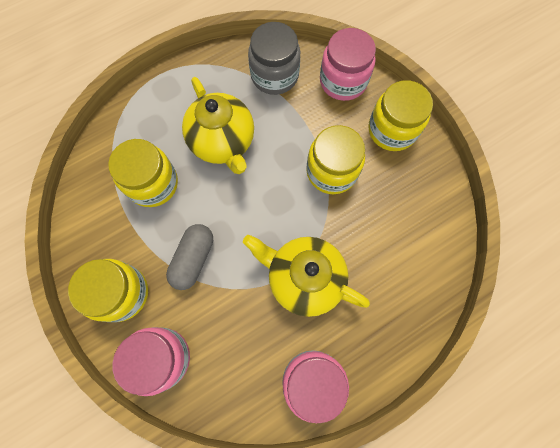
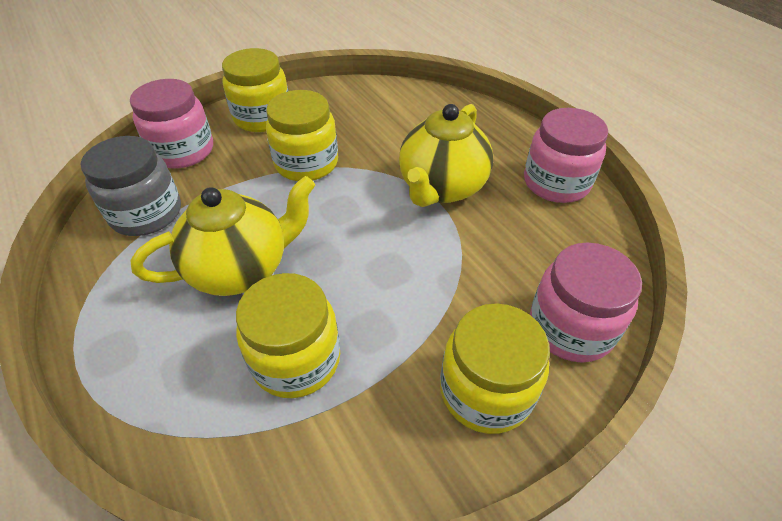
camera: 90 degrees left, 25 degrees down
grey capsule [166,224,213,290] -> none

